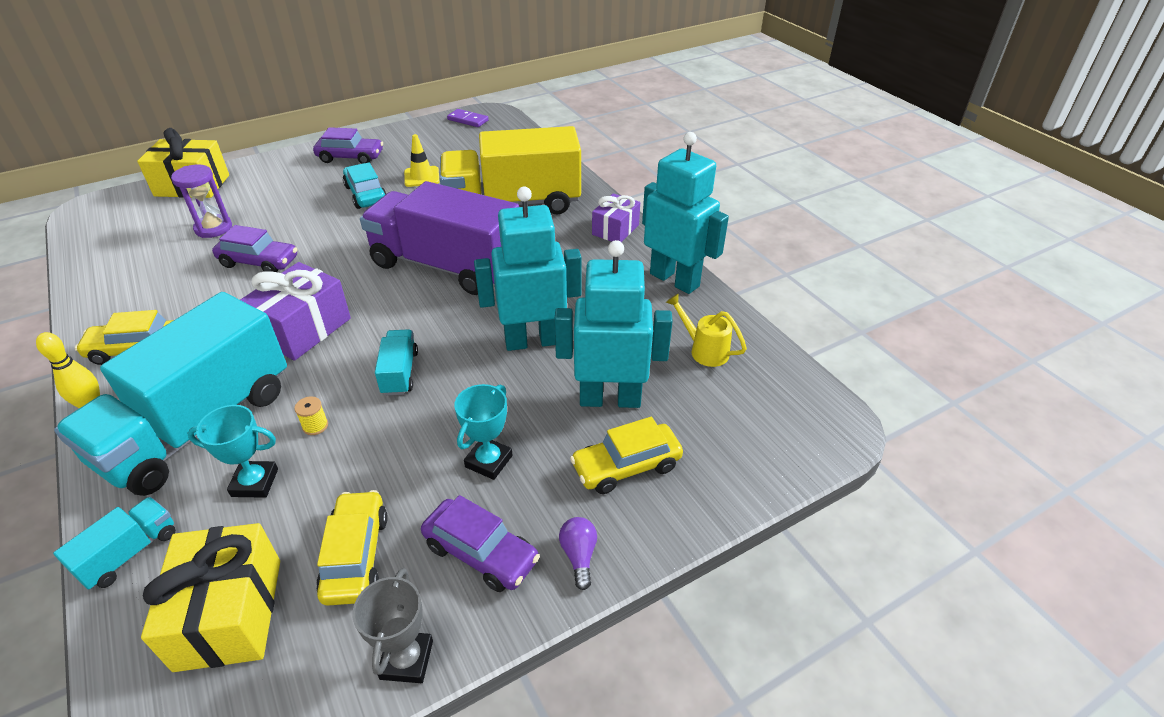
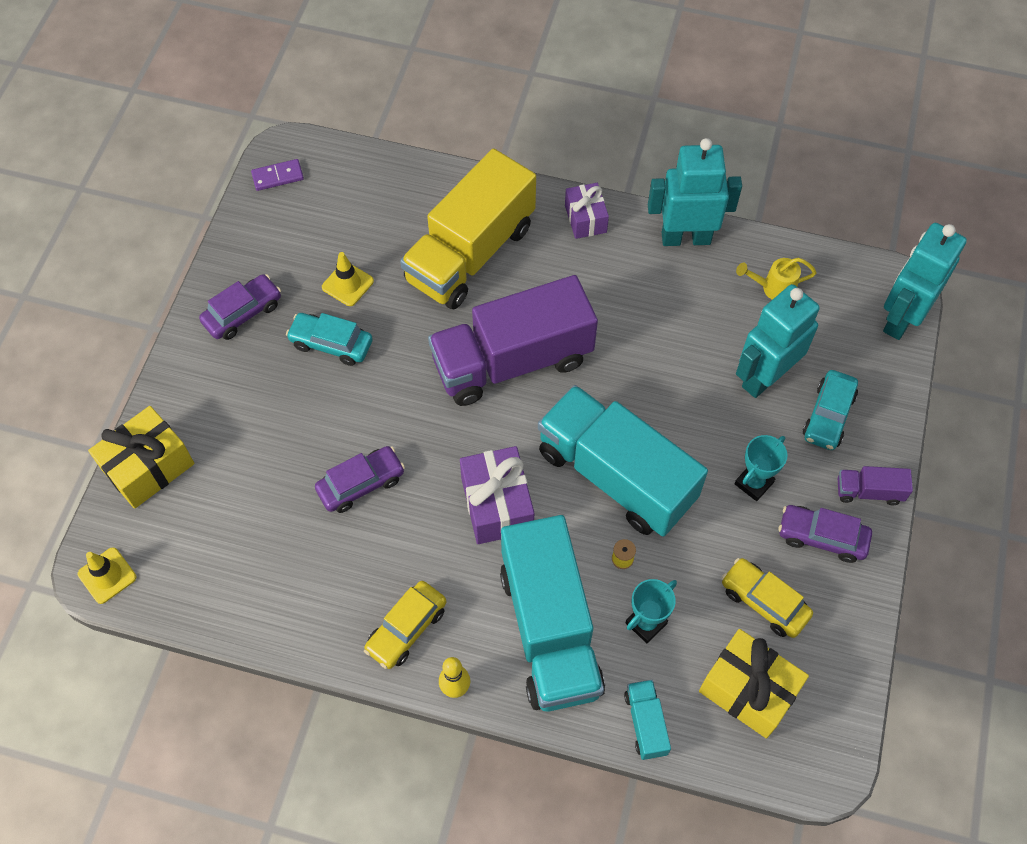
camera: 45 degrees left, 20 degrees up
purple hourglass [171,164,232,238] -> none
grey trophy [352,568,433,683] -> none
turquoise truck [375,329,418,396] -> turquoise truck [538,385,708,537], size x2.43
purple car [421,495,540,592] -> purple car turned 150 degrees counterclockwise [778,505,872,563]
turquoise trophy [454,384,512,480] -> turquoise trophy turned 60 degrees clockwise [735,435,787,501]
turquoise robot [474,187,582,351] -> turquoise robot moved to [883,223,967,340]
purple light bulb [559,517,597,590] -> purple truck [838,466,913,505]
yellow car [570,417,683,494] -> turquoise car [803,370,858,450]
none -> yellow traffic cone [78,547,136,604]

